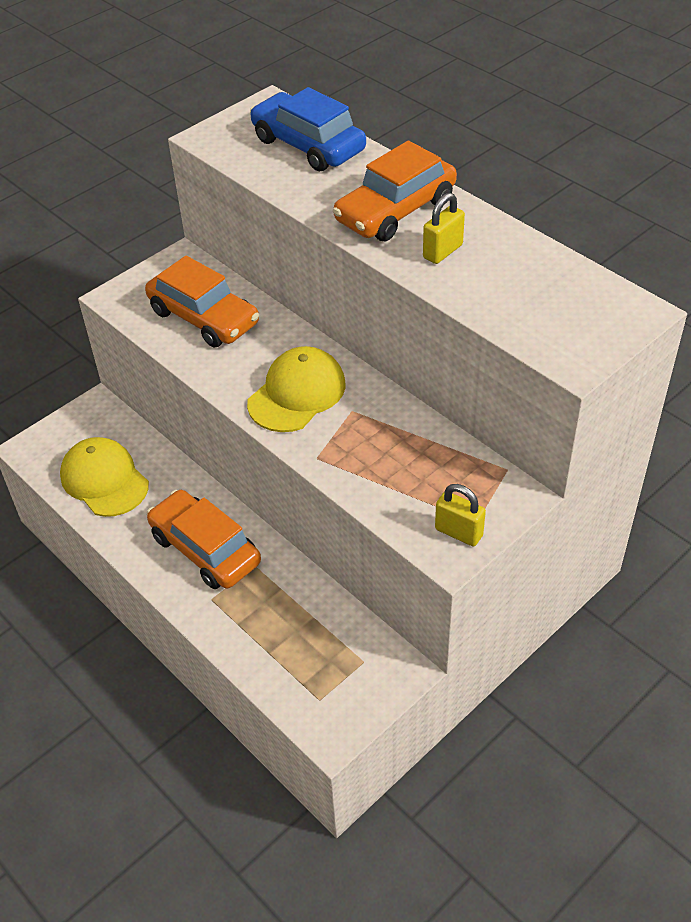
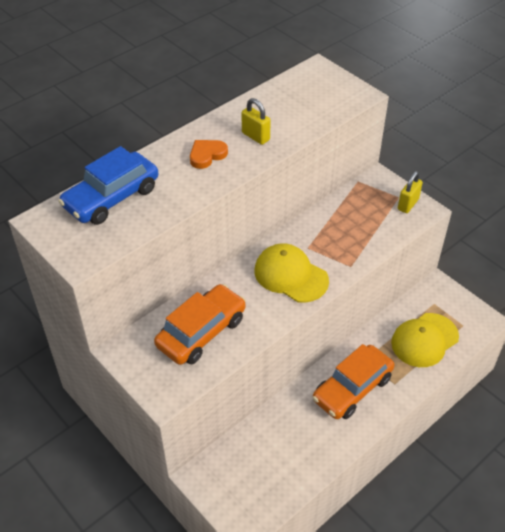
camera: 90 degrees left, 0 degrees up
yellow cap [60,437,149,517] -> yellow cap moved to [391,313,459,367]
orange car [333,140,457,241] -> orange heart [190,140,228,169]

